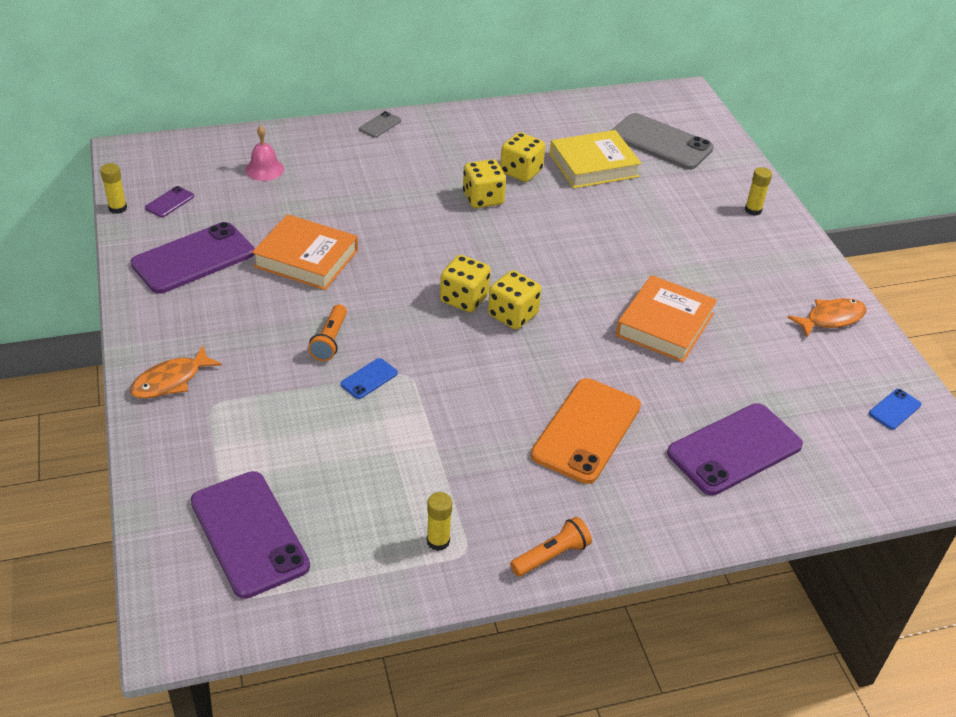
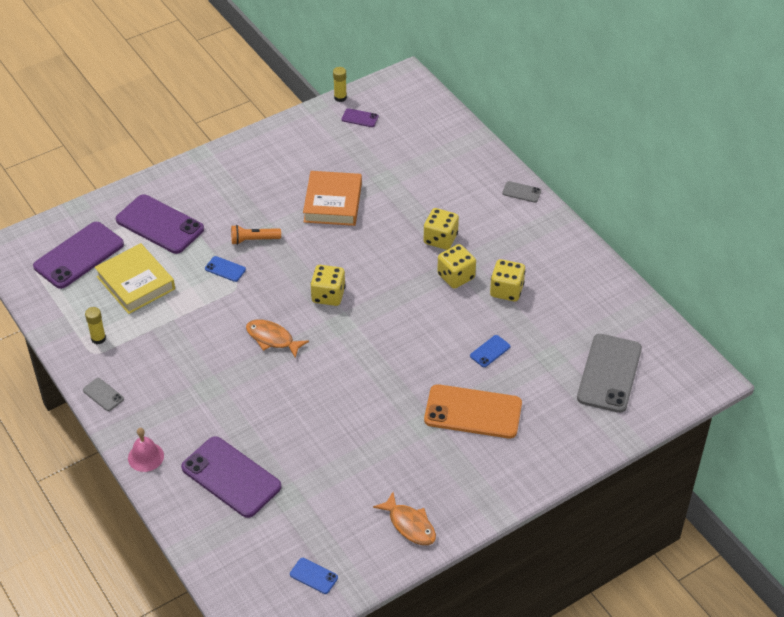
camera: 75 degrees right, 5 degrees up
orange fish [130,345,222,399] -> orange fish moved to [246,319,309,358]
purple phone [131,222,255,294] -> purple phone moved to [116,194,204,254]
pink bell [245,125,284,181] -> pink bell moved to [128,428,164,472]
yellow dice [488,270,541,330] -> yellow dice moved to [424,208,459,250]
orange flashlight [510,517,592,577] -> grey phone [83,378,124,411]
orange phone [531,378,641,484] -> orange phone moved to [424,384,522,438]
yellow book [550,130,641,189] -> yellow book moved to [95,243,175,314]
orange book [616,275,717,363] -> none
yellow glue stick [745,167,772,216] -> none
none -> blue phone [470,335,510,367]

